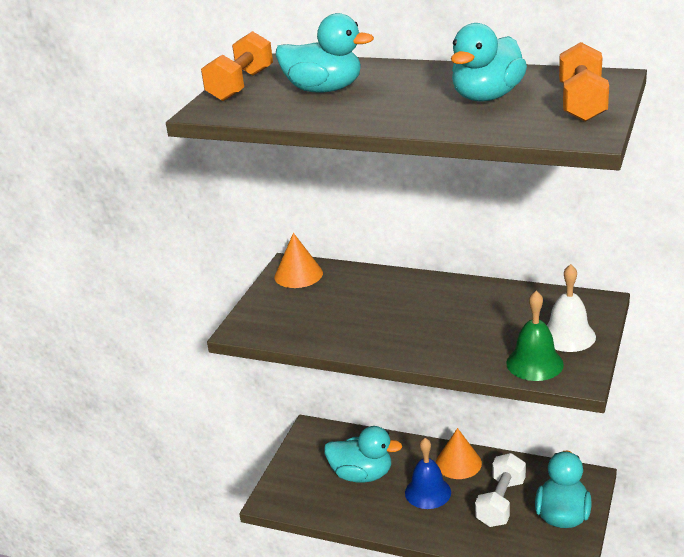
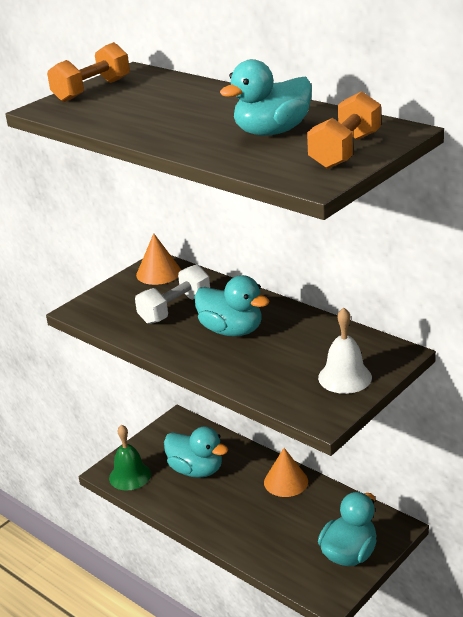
camera: 20 degrees right, 0 degrees up
turquoise duck [276,13,374,93] -> turquoise duck moved to [195,275,270,336]
blue bell [405,438,451,509] -> none
white dumbbell [475,453,526,527] -> white dumbbell moved to [135,264,210,324]
green bell [506,291,564,381] -> green bell moved to [109,425,151,491]

